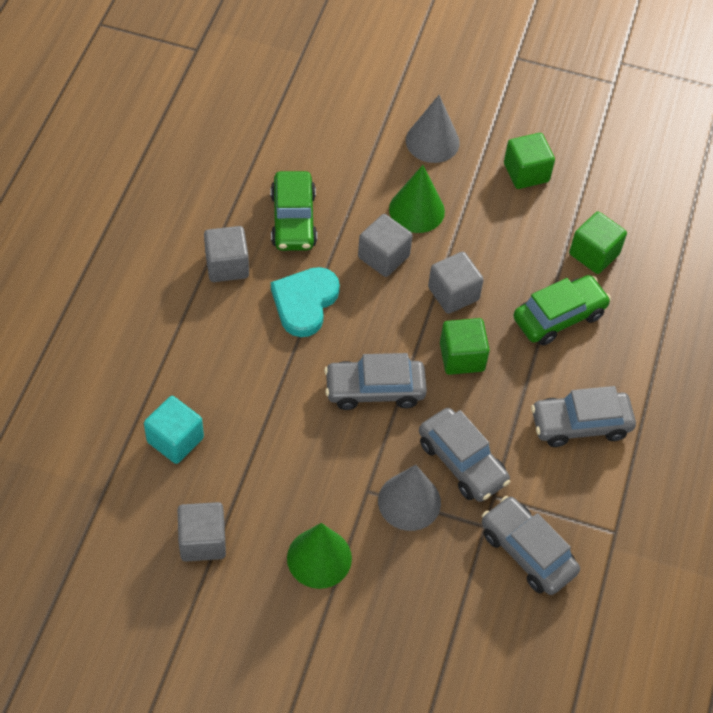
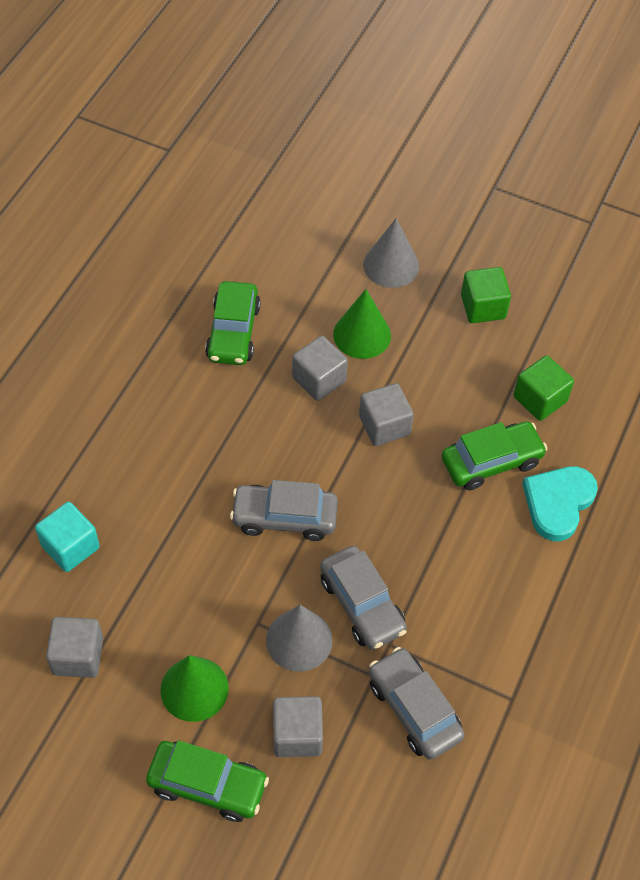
camera: 10 degrees right, 0 degrees up
grey cube [204,226,249,282] -> grey cube moved to [273,696,323,757]
turquoise heart [271,267,340,337] -> turquoise heart moved to [522,466,598,541]
green cube [440,318,490,375] -> none
grey car [531,386,636,447] -> none
none -> green car [146,740,269,822]

